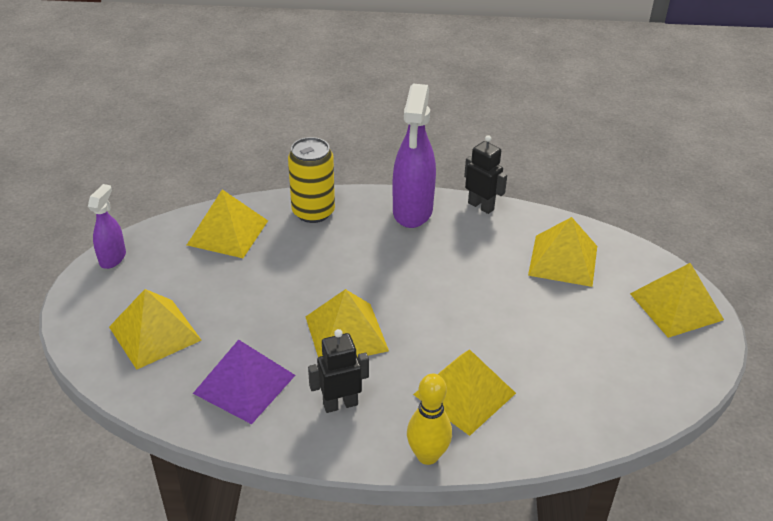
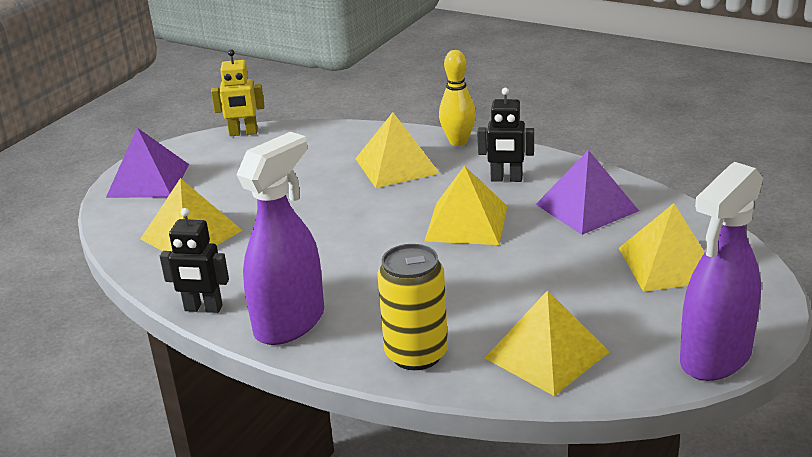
camera: 150 degrees left, 10 degrees down
purple spray bottle [88,184,126,269] -> purple spray bottle [680,162,763,381], size x1.86
black robot [464,135,507,214] -> black robot turned 60 degrees counterclockwise [160,208,229,313]
yellow pyramid [630,263,724,338] -> purple pyramid [106,128,189,198]
none -> yellow robot [211,49,265,136]

